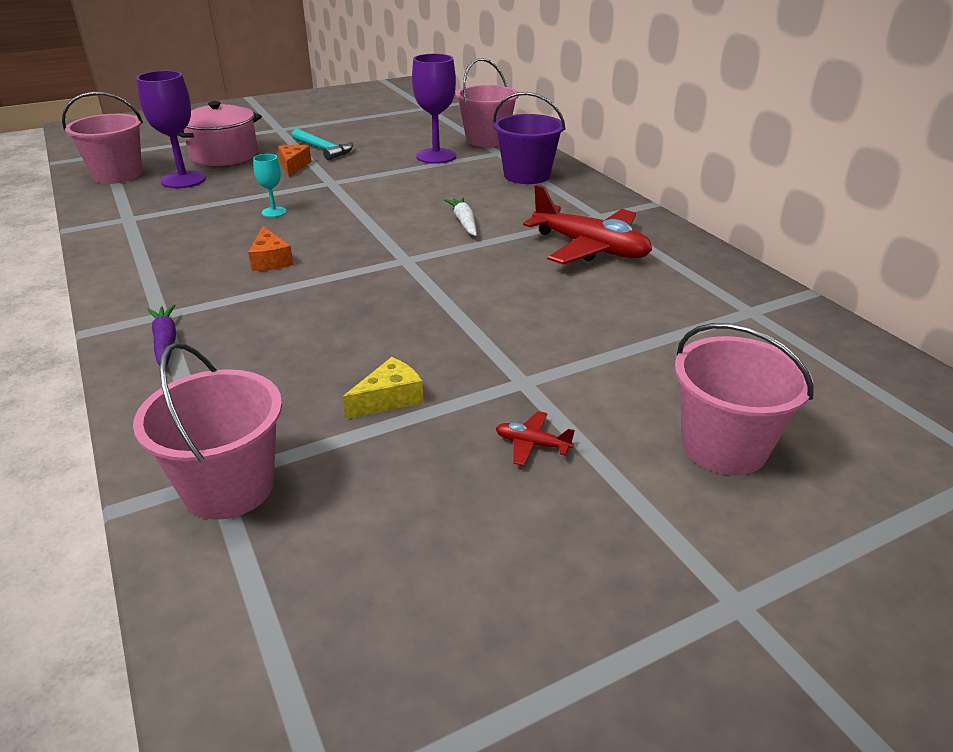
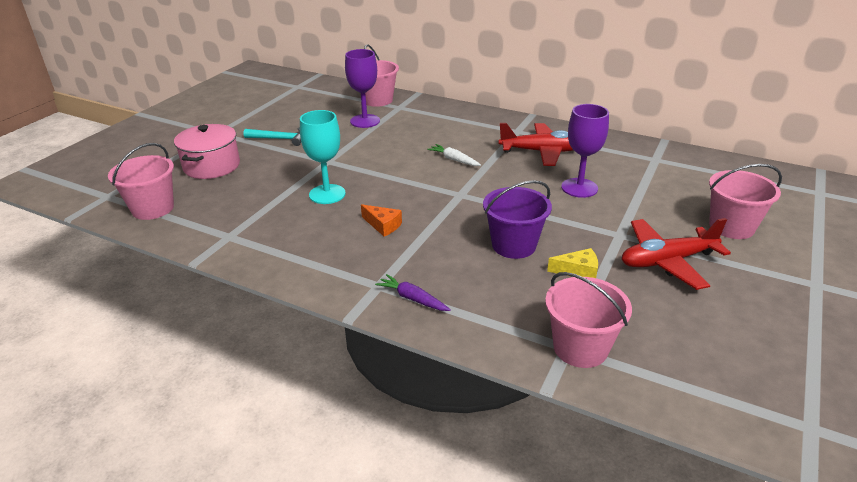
camera: 35 degrees left, 0 degrees up
purple goblet [136,71,206,188] -> purple goblet moved to [561,104,609,198]
turquoise goblet [253,154,287,217] -> turquoise goblet [300,110,346,204], size x1.96
orange cheese [278,145,312,177] -> none
yellow cheese [343,357,424,419] -> yellow cheese turned 75 degrees clockwise [547,248,598,278]
purple bucket [493,92,565,184] -> purple bucket moved to [483,180,552,259]
red plane [496,411,575,466] -> red plane [622,218,731,290], size x2.49

